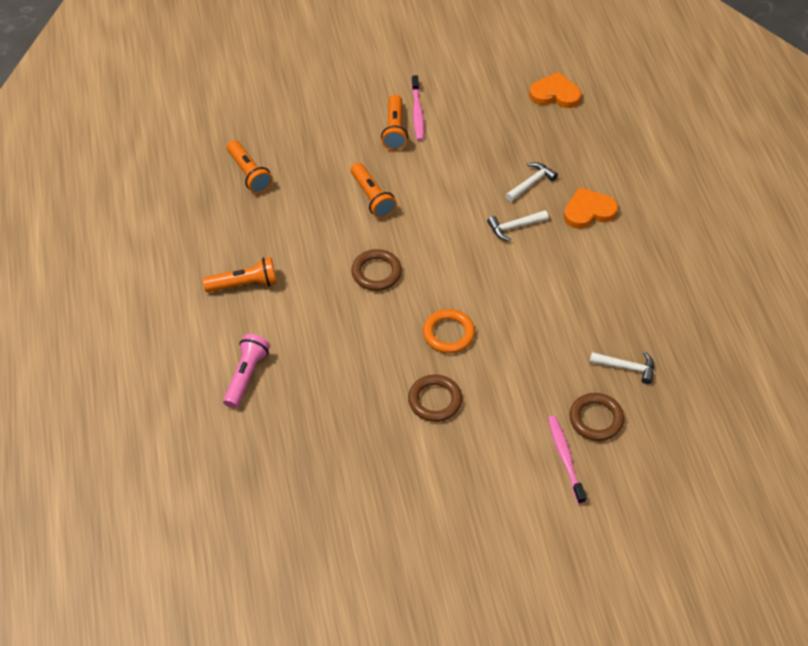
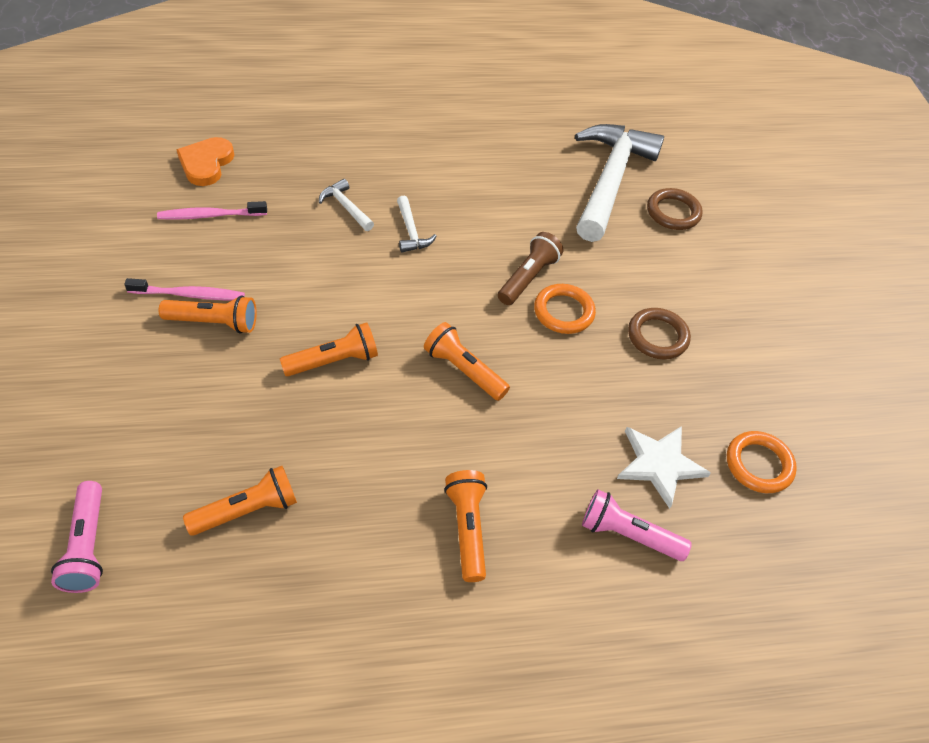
camera: 90 degrees left, 0 degrees up
brown ring [351,249,402,291] -> orange flashlight [424,322,510,401]
pink toothbrush [548,416,586,504] -> pink toothbrush moved to [157,201,267,220]
orange heart [564,187,618,229] -> none
white hammer [590,351,654,384] -> white hammer [575,124,664,242], size x2.43
none -> pink flashlight [51,481,103,593]
none -> brown flashlight [498,232,564,305]
none -> white star [617,426,711,509]
none -> orange ring [727,431,797,493]

